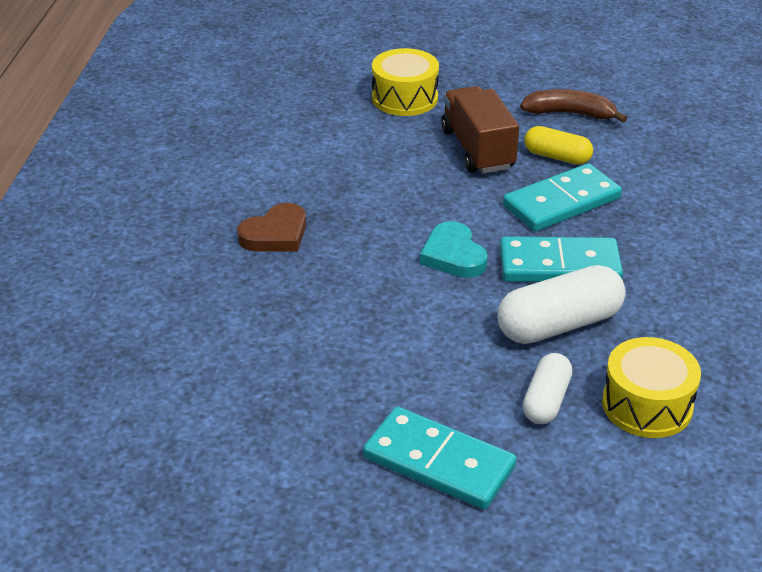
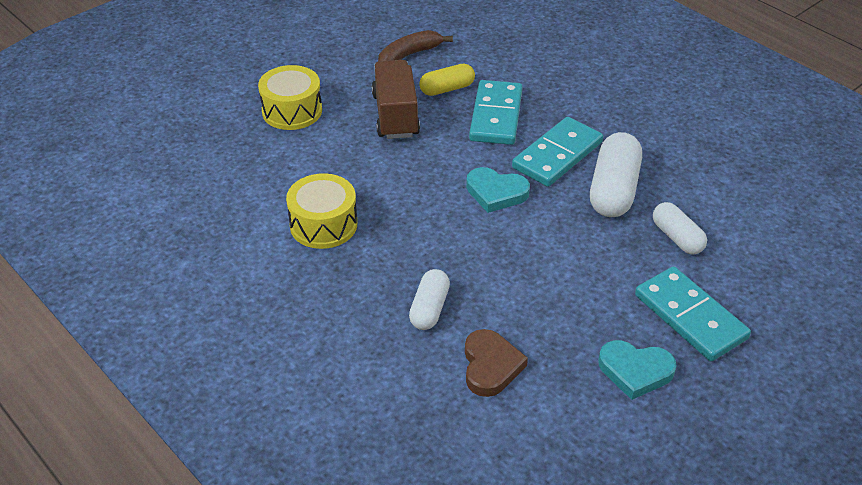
camera: 50 degrees left, 5 degrees up
brown heart [237,203,306,252] -> brown heart moved to [465,329,528,397]
turquoise domino [363,407,517,510] -> turquoise domino turned 75 degrees clockwise [635,266,751,361]
brown truck [441,86,519,173] -> brown truck turned 60 degrees clockwise [372,60,420,139]
yellow drum [602,337,701,438] -> yellow drum moved to [286,173,357,249]
none -> white capsule [409,269,450,330]
none -> turquoise heart [598,340,677,400]

